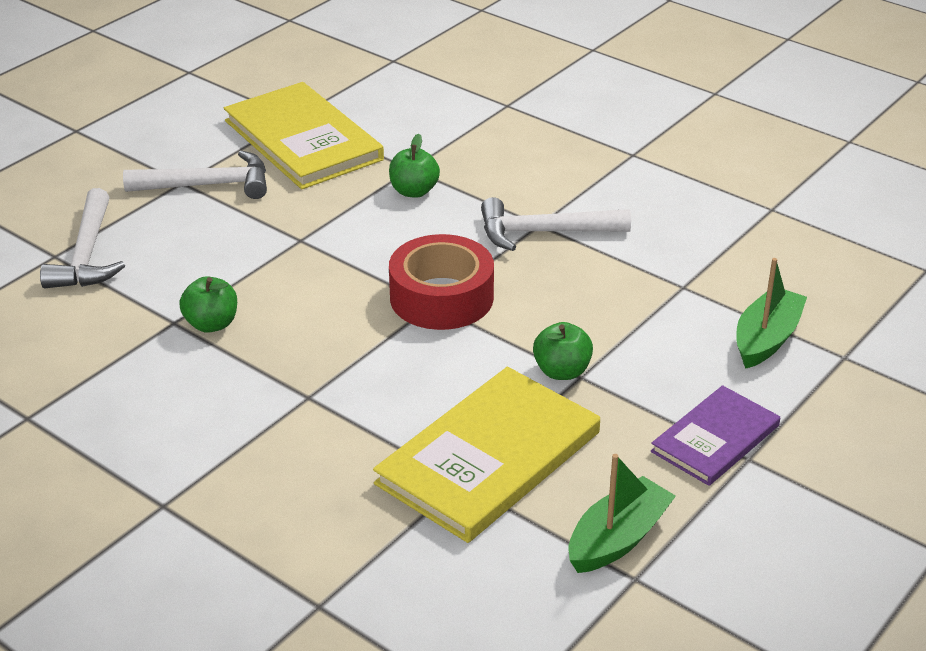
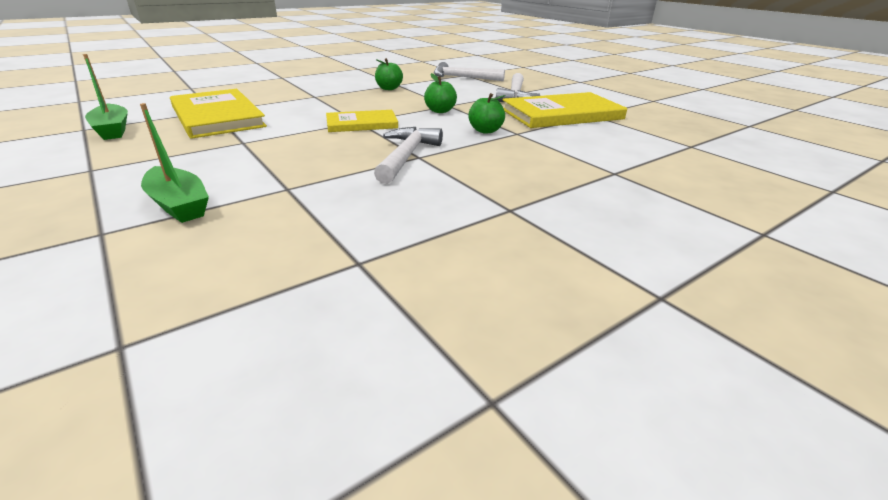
camera: 105 degrees right, 5 degrees down
red tape [389,234,494,330] -> yellow book [326,110,398,132]
green apple [533,322,593,380] -> green apple moved to [424,73,457,113]
purple book [651,385,780,486] -> none

